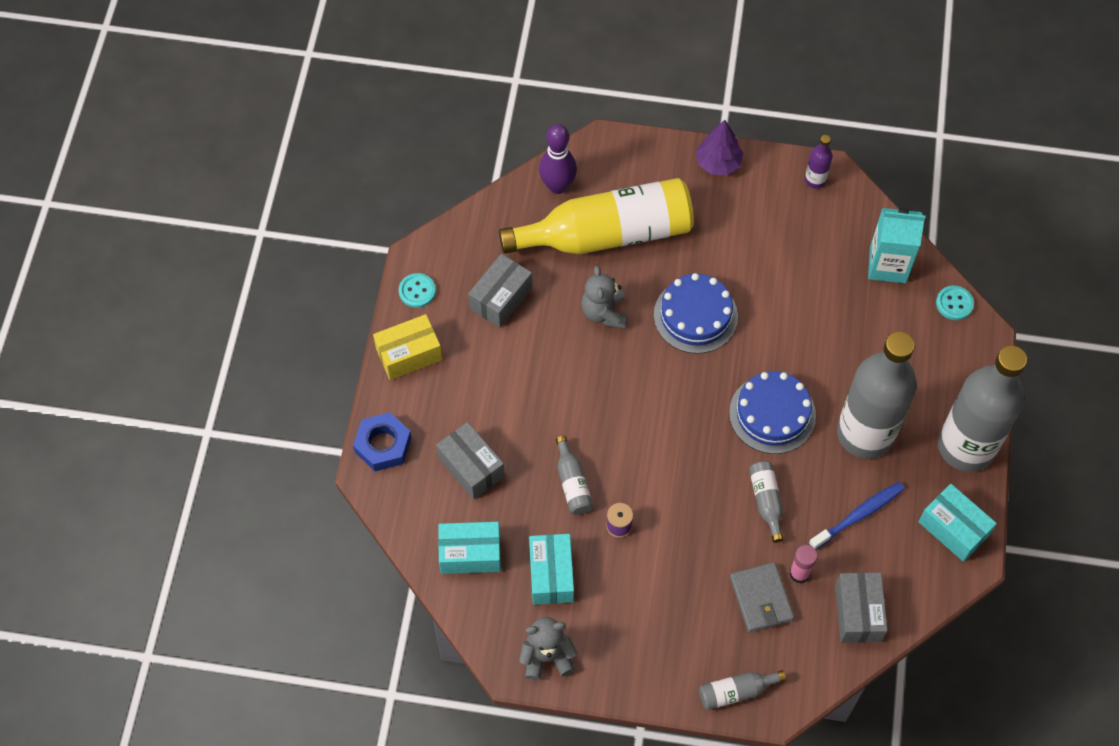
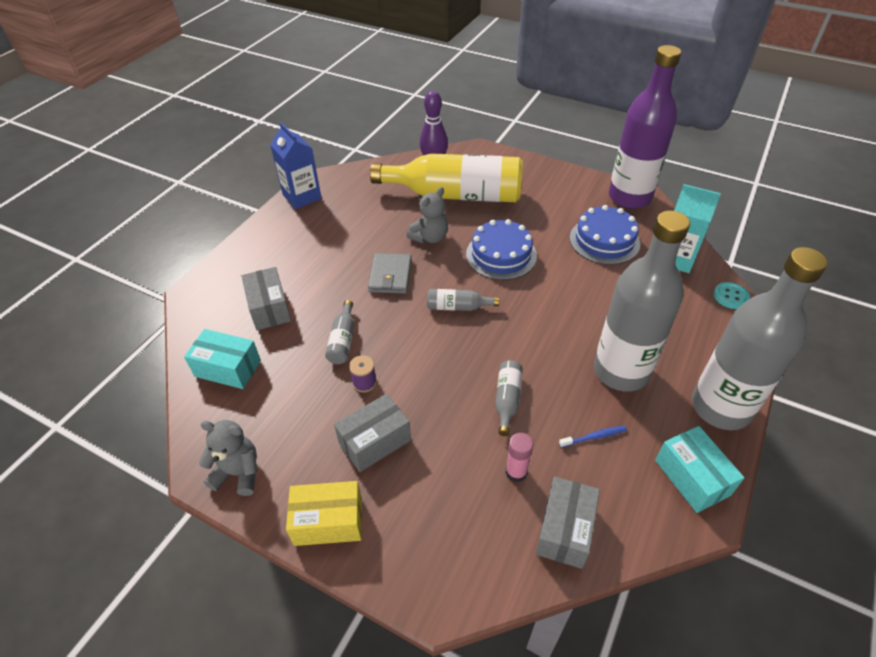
camera: 20 degrees right, 15 degrees down
blue nut [353,412,412,471] -> none
yellow box [373,314,442,380] -> yellow box moved to [286,481,362,546]
turquoise button [399,273,436,308] -> blue carton [270,123,322,209]
grey box [468,254,532,328] -> grey box moved to [334,394,411,472]
turquoise box [529,534,574,605] -> none
grey teddy bear [581,266,627,329] -> grey teddy bear turned 150 degrees counterclockwise [406,187,448,244]
purple tree [696,120,744,175] -> none
grey bottle [699,670,786,710] -> grey bottle moved to [427,289,499,311]
blue cake [729,371,816,454] -> blue cake moved to [570,205,640,265]
grey wallet [730,562,794,633] -> grey wallet moved to [368,253,412,294]
purple bottle [805,135,833,189] -> purple bottle [609,45,681,209], size x2.49
blue toothbrush [809,482,905,550] -> blue toothbrush [559,425,627,448], size x0.60

